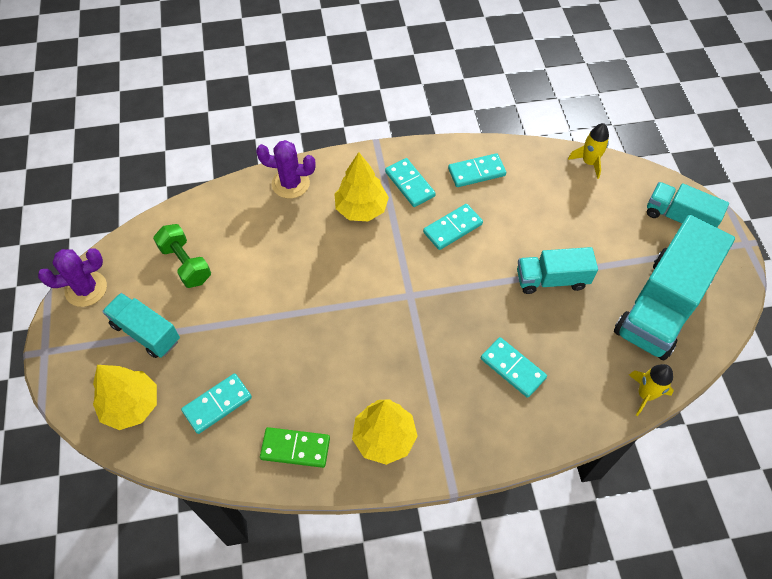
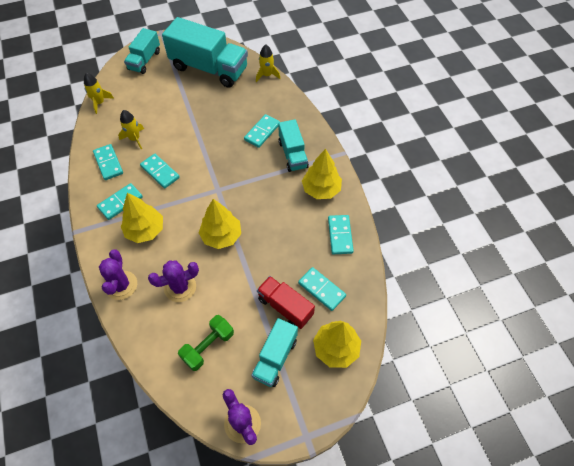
camera: 100 degrees left, 0 degrees up
green domino [260,427,330,468] -> turquoise domino [328,215,354,254]
turquoise truck [517,247,598,294] -> turquoise truck moved to [278,119,309,172]
none -> yellow rocket [118,110,144,149]
none -> purple cactus [148,261,199,302]
none -> yellow tree [199,199,241,249]
none -> red truck [257,276,315,329]

